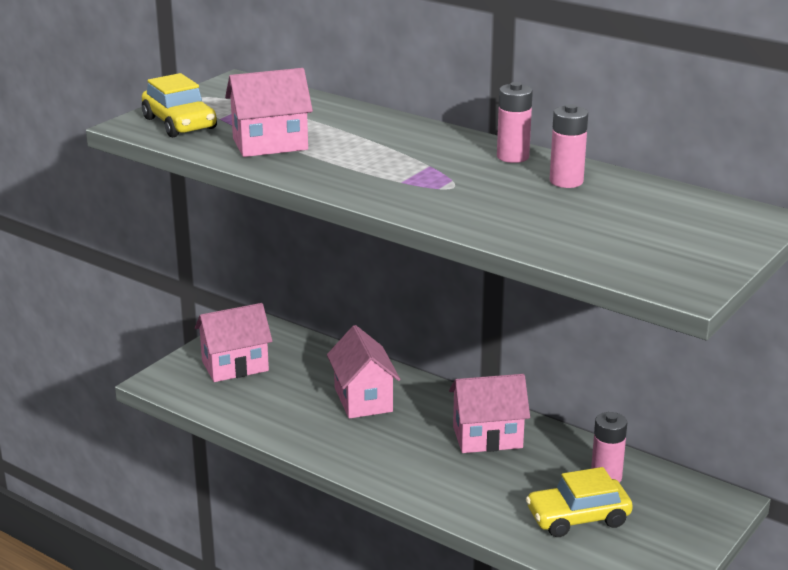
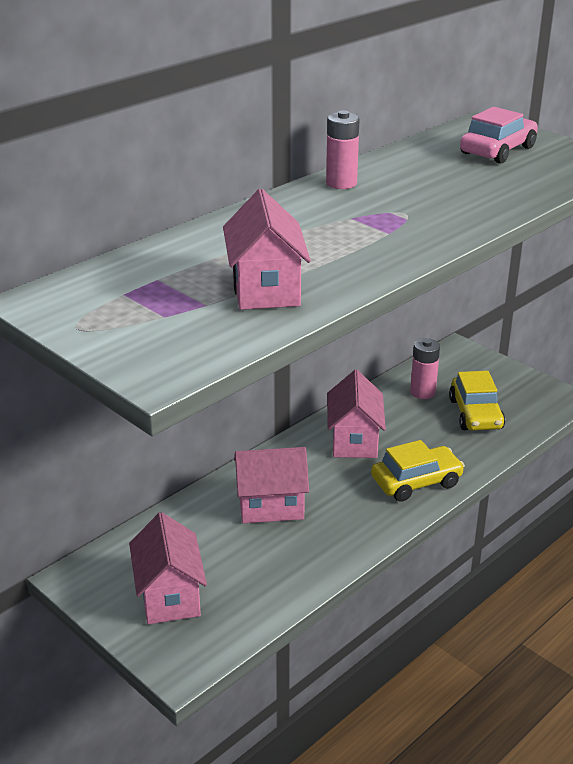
camera: 80 degrees left, 5 degrees up
yellow car [142,73,217,137] -> yellow car moved to [371,440,465,502]
pink battery [550,104,588,188] -> none
none -> pink car [460,107,538,164]

